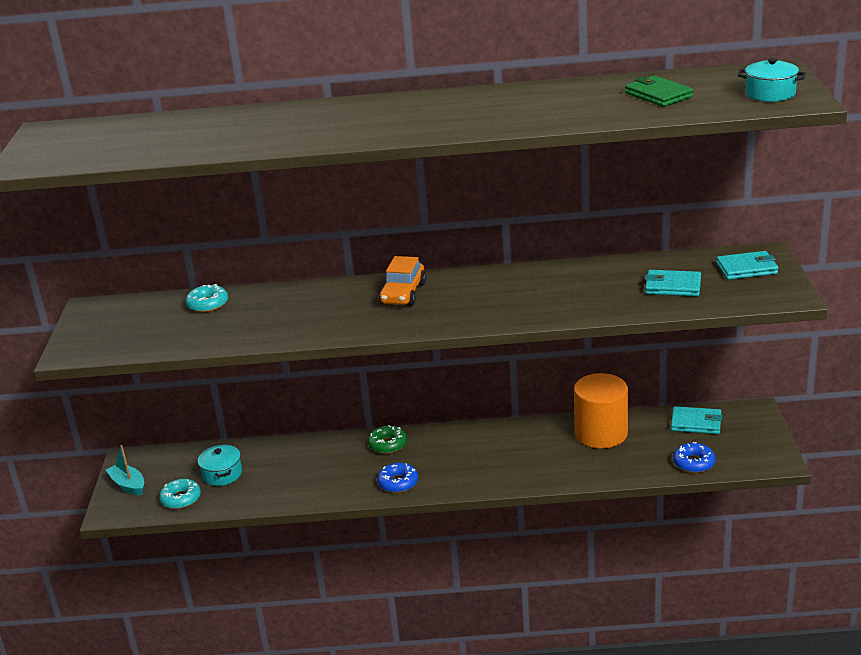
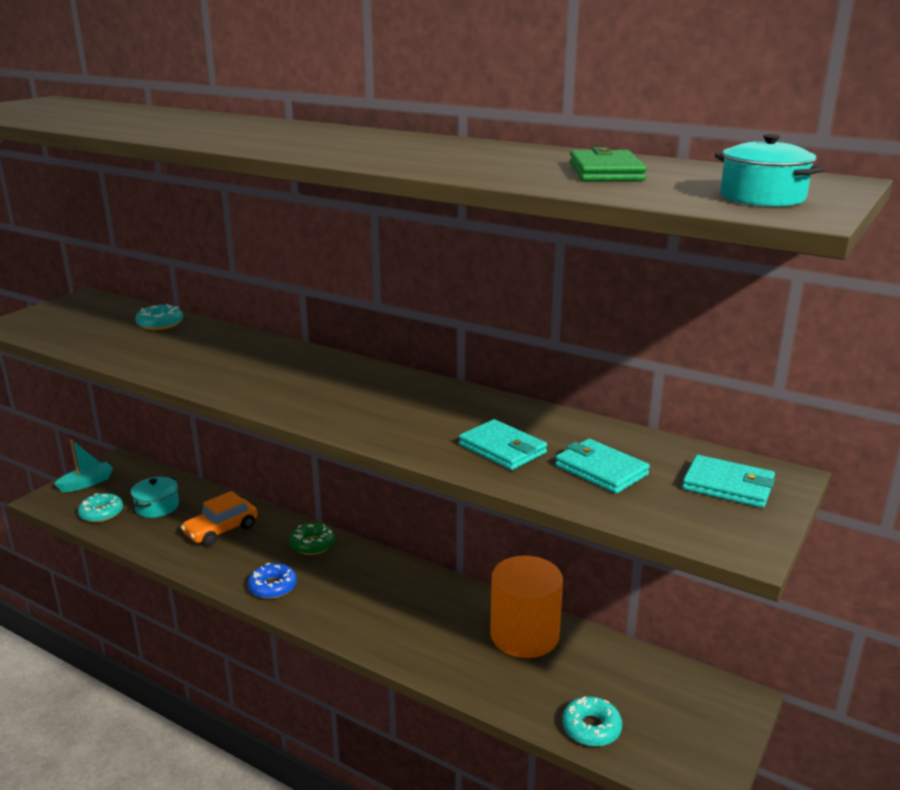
camera: 30 degrees right, 5 degrees down
turquoise boat [106,445,144,495] -> turquoise boat turned 60 degrees clockwise [54,439,113,492]
orange car [379,256,426,306] -> orange car moved to [181,491,258,546]
turquoise wallet [671,406,722,434] -> turquoise wallet moved to [459,419,547,470]
blue donut [673,442,716,473] -> turquoise donut [562,696,622,747]

